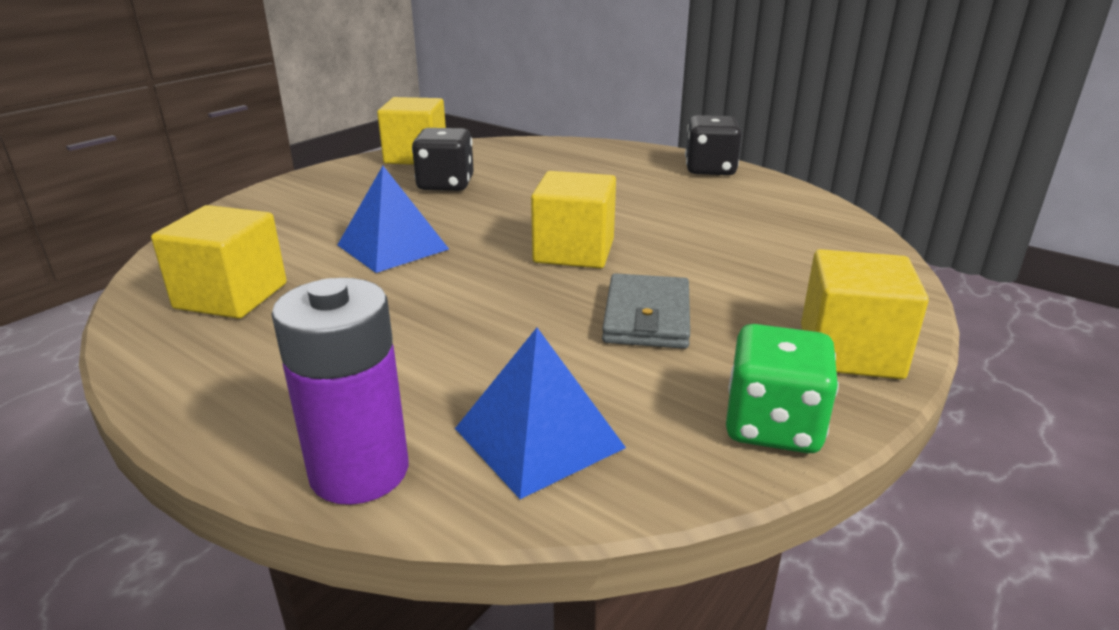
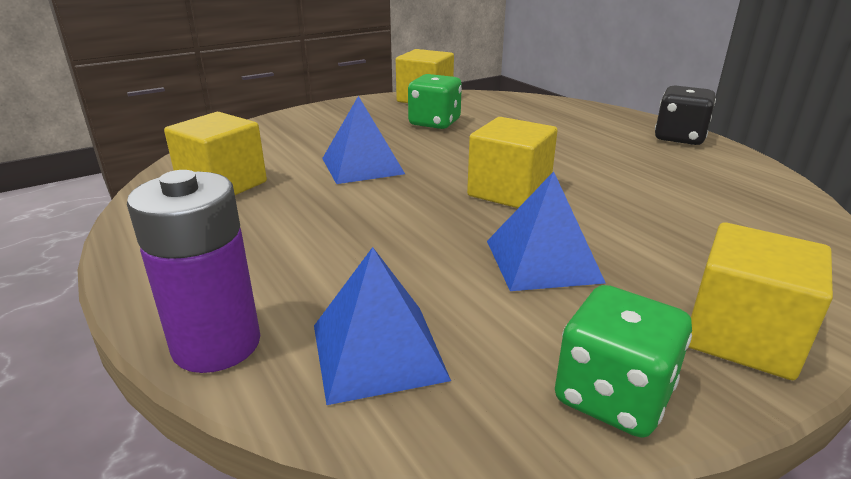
camera: 20 degrees right, 0 degrees up
black dice [412,128,474,191] -> green dice [408,74,462,129]
grey wallet [602,273,690,349] -> blue pyramid [487,171,606,291]

